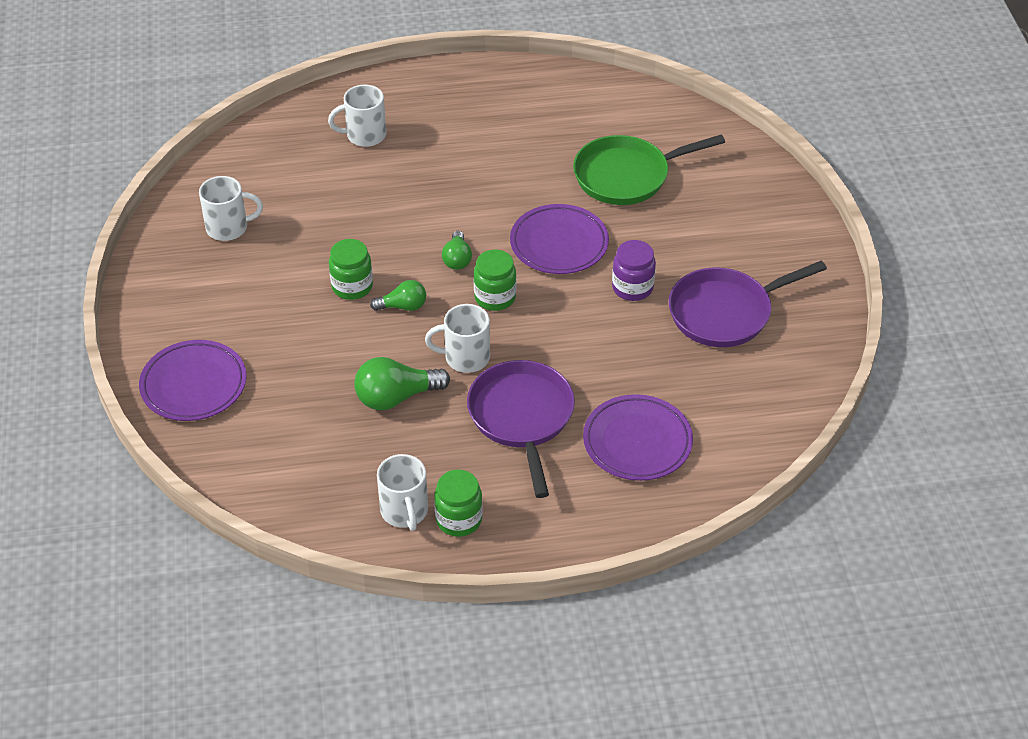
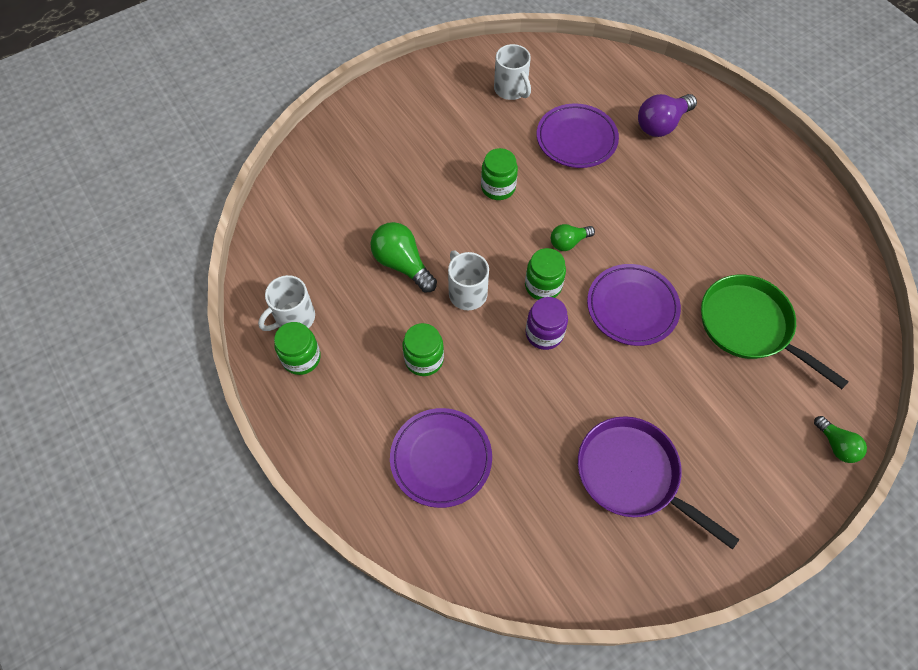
camera: 65 degrees right, 15 degrees up
purple plate [139,340,247,421] -> purple plate moved to [537,103,619,168]
white mug [328,84,386,147] -> purple light bulb [638,94,697,137]
green light bulb [370,280,426,311] -> green light bulb moved to [814,416,867,463]
purple pan [467,360,575,498] -> green jar [402,323,444,376]
purple jar [612,240,656,301] -> purple jar moved to [526,297,568,350]

